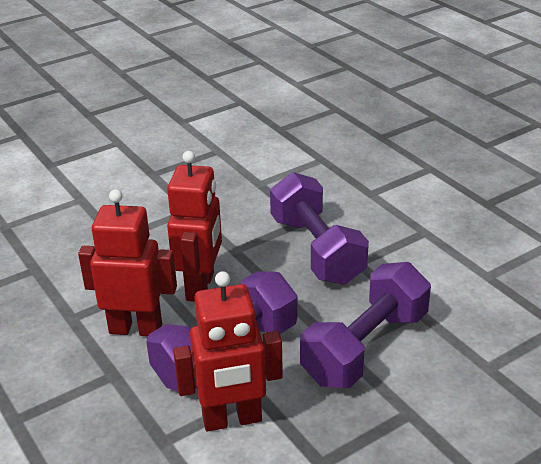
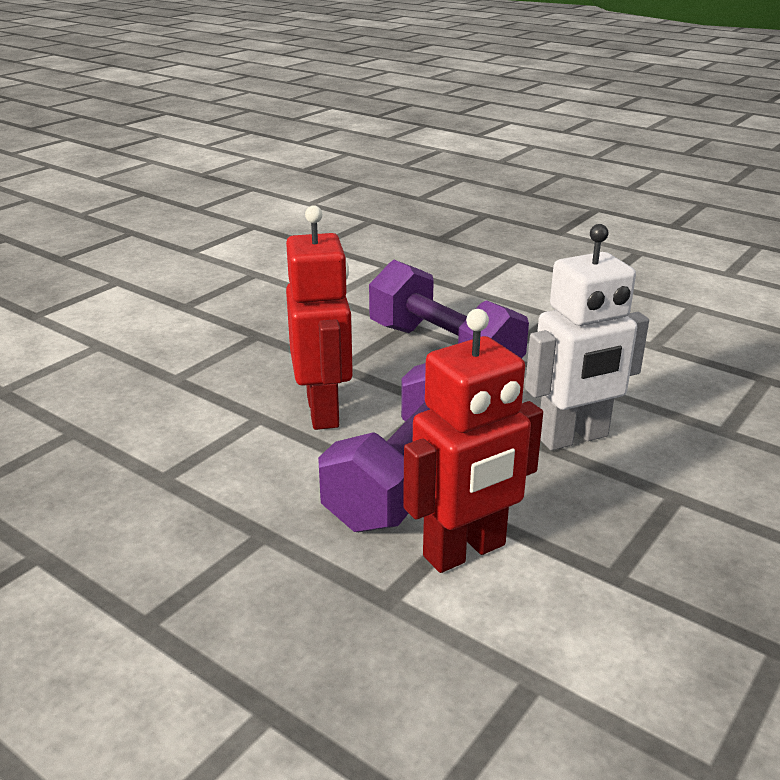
camera: 20 degrees left, 5 degrees down
red robot [78,189,177,336] -> none
purple dumbbell [300,262,431,388] -> white robot [525,224,649,451]

